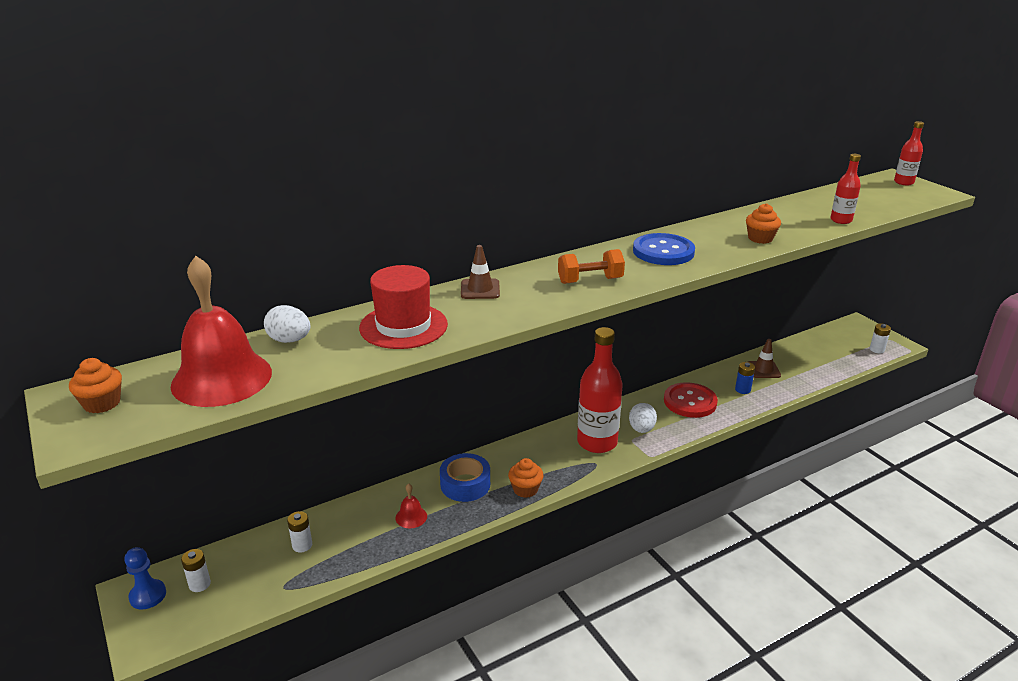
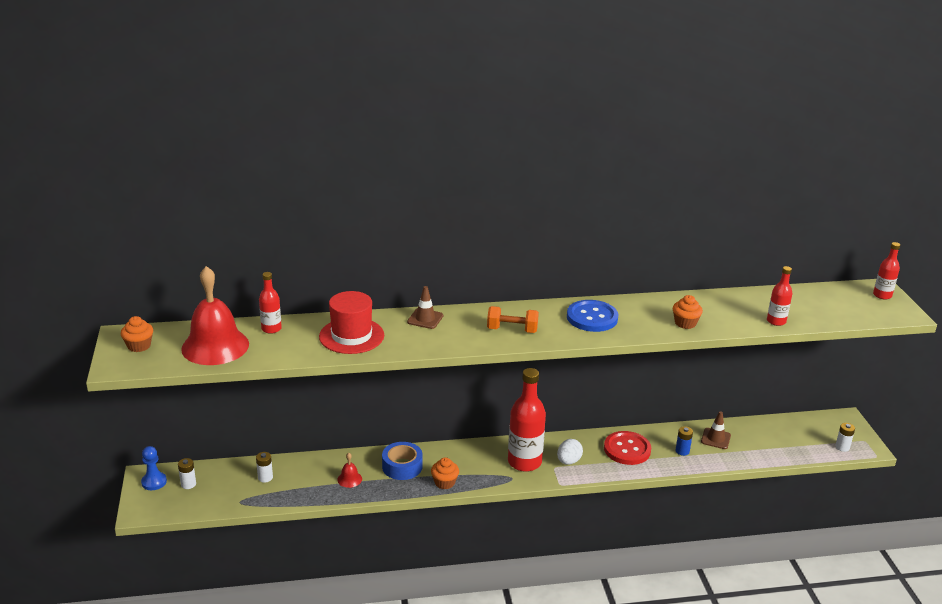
camera: 20 degrees right, 0 degrees up
white egg [264,305,310,343] -> red bottle [259,272,282,334]

